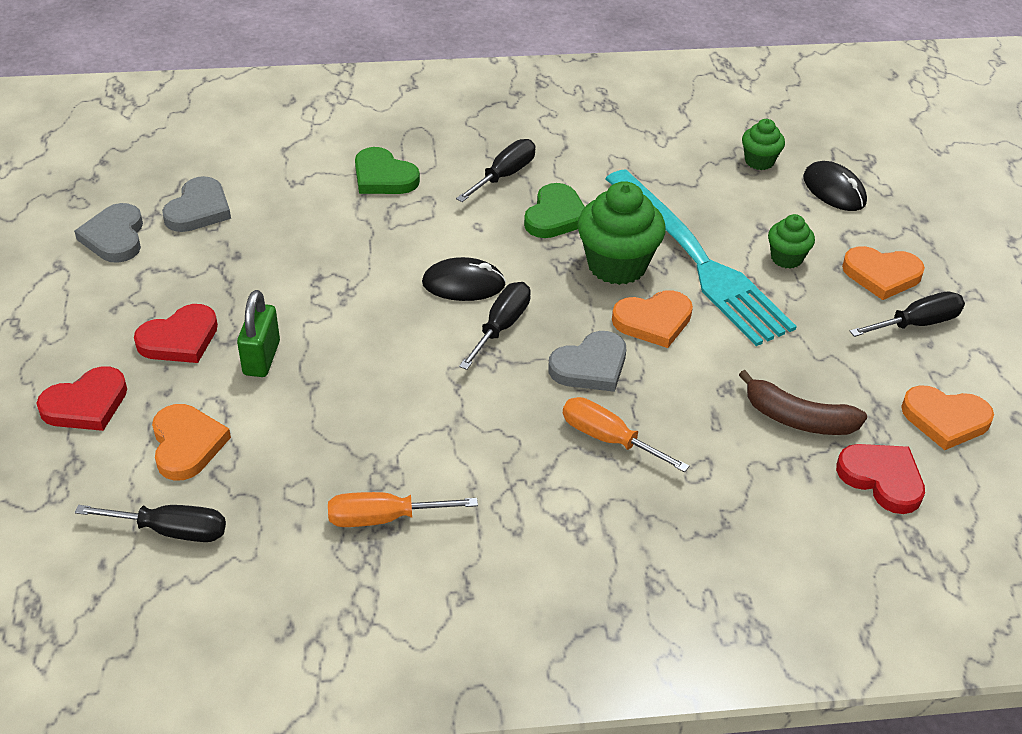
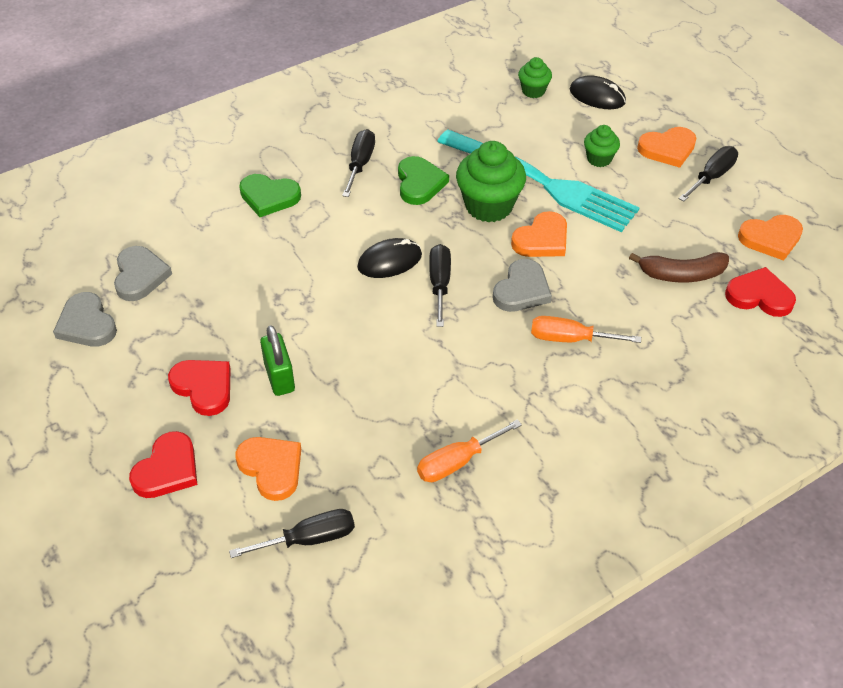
camera: 25 degrees left, 5 degrees up
red heart [134,304,218,363] -> red heart turned 75 degrees counterclockwise [168,360,230,416]

